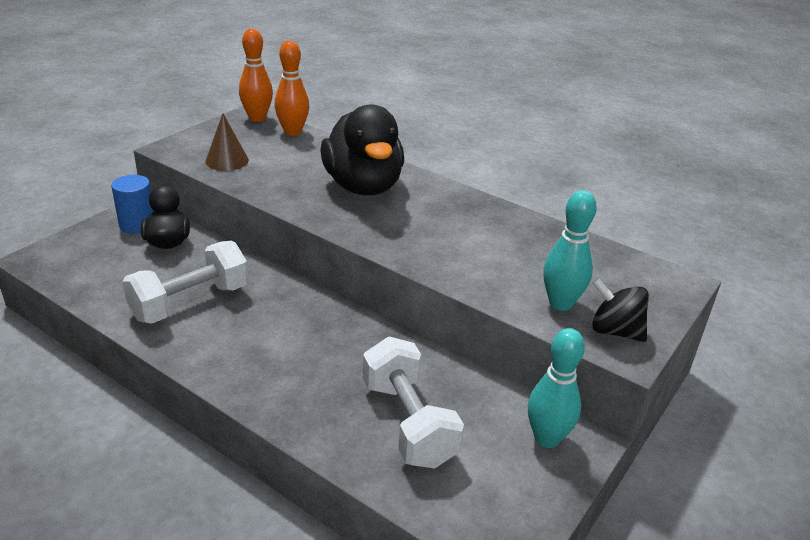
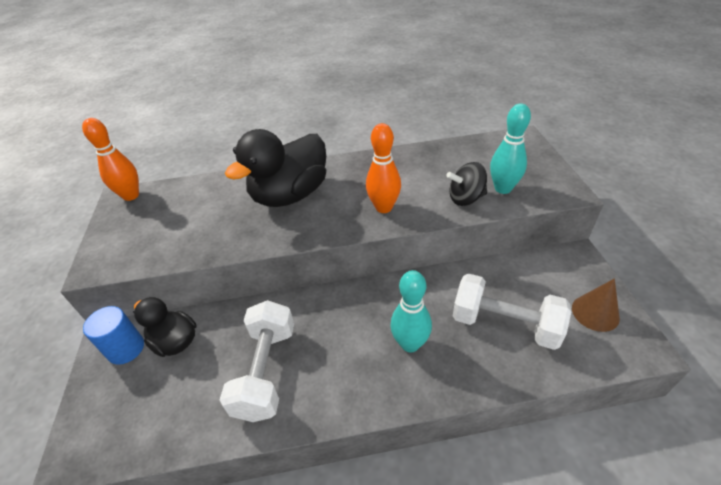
camera: 40 degrees left, 10 degrees up
brown cone [206,113,249,171] -> brown cone moved to [572,278,620,332]
orange bowling pin [274,41,309,136] -> orange bowling pin moved to [366,123,401,213]
black duck [320,104,404,195] -> black duck turned 105 degrees clockwise [225,129,326,207]
turquoise bowling pin [528,328,585,448] -> turquoise bowling pin moved to [390,270,432,352]
black spinning top [592,278,649,342] -> black spinning top moved to [446,162,487,206]

